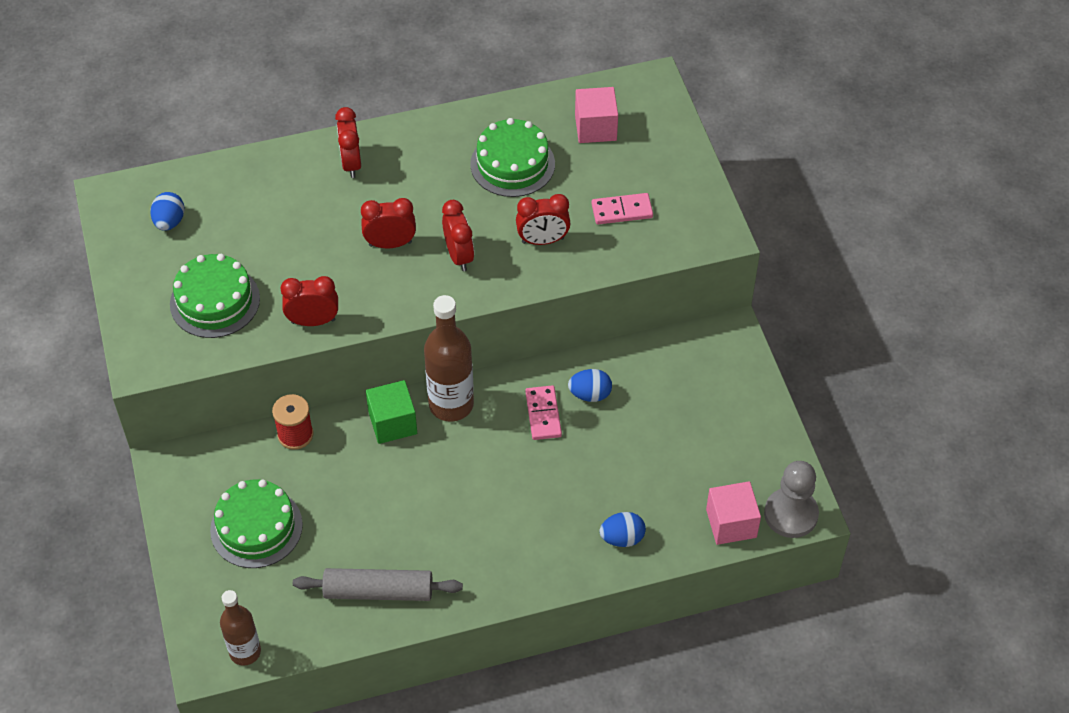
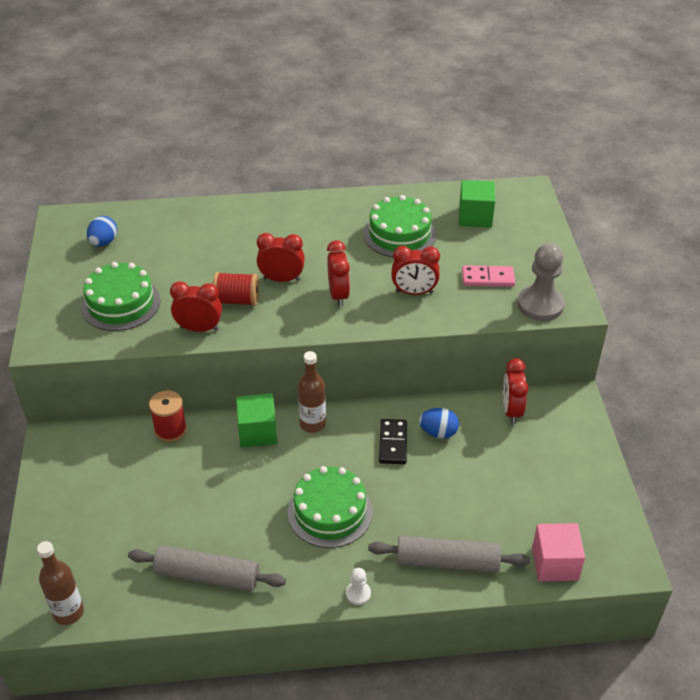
camera: 10 degrees right, 10 degrees down
green cake [210,479,303,568] -> green cake moved to [288,466,373,548]
red clock [335,107,361,178] -> red clock moved to [503,359,528,424]
brown bottle [424,295,474,422] -> brown bottle [298,351,326,433], size x0.64
pink domino [525,385,562,440] -> black domino [379,419,407,464]
pink cube [575,87,618,143] -> green cube [459,180,495,228]
blue egg [599,512,646,547] -> grey rolling pin [368,536,530,573]
grey pawn [764,461,819,538] -> grey pawn moved to [517,243,565,321]
none -> red spool [213,272,259,306]
none -> white pawn [346,568,371,605]

